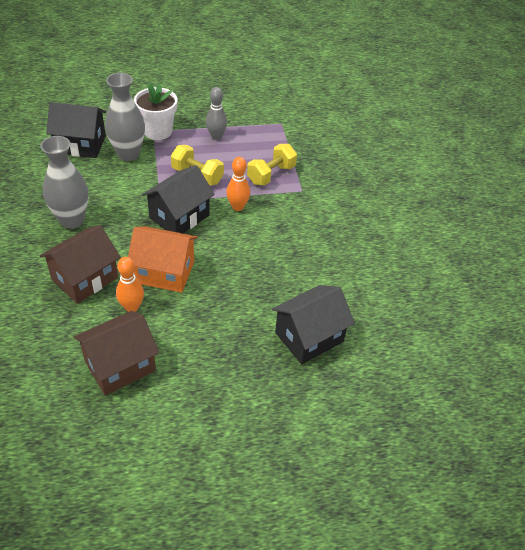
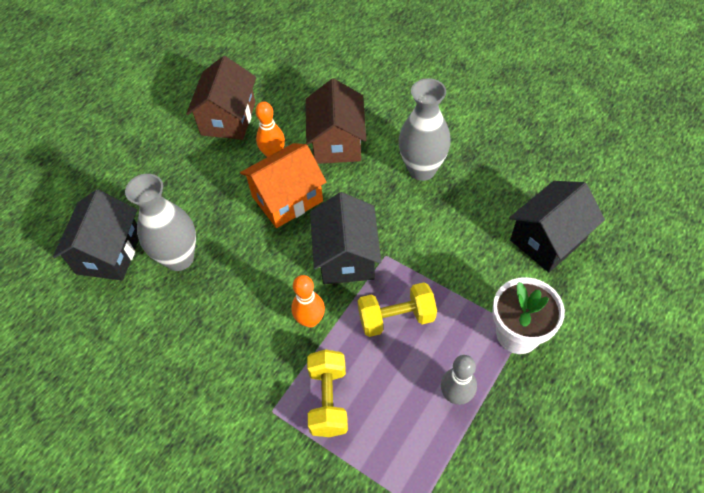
camera: 140 degrees right, 10 degrees up
grey vase [105,73,145,161] -> grey vase moved to [125,174,196,271]

